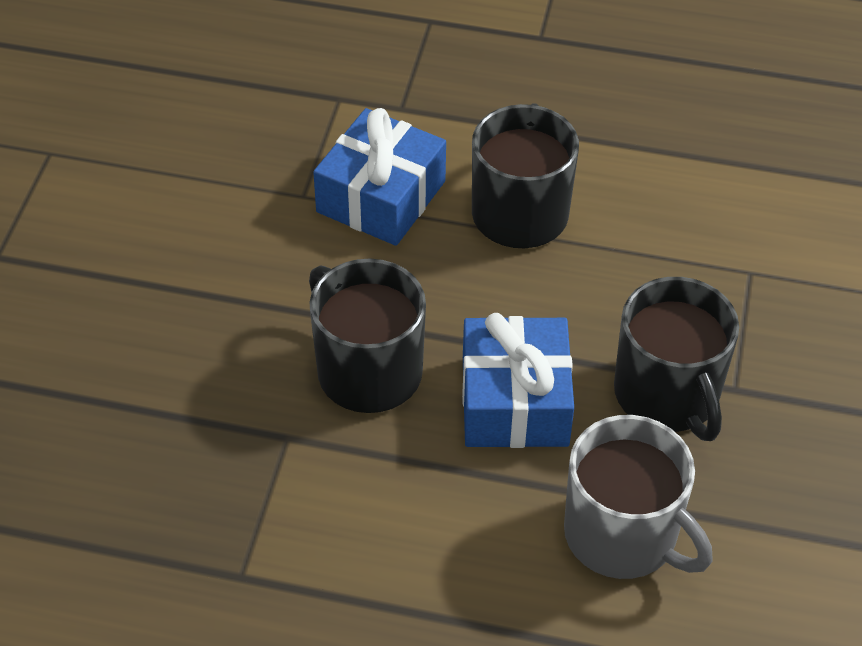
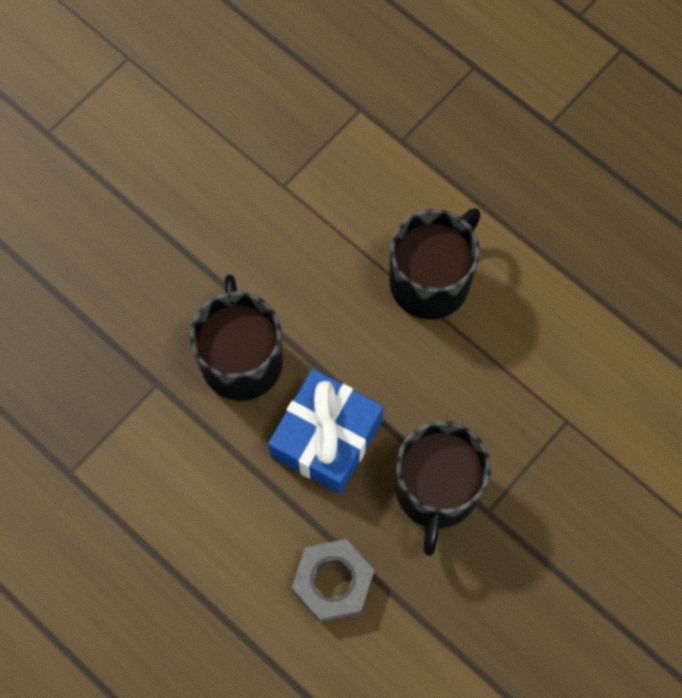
camera: 30 degrees right, 20 degrees up
blue gift [313,108,446,246] -> none
grey mug [564,415,713,579] -> grey nut [292,539,374,622]

